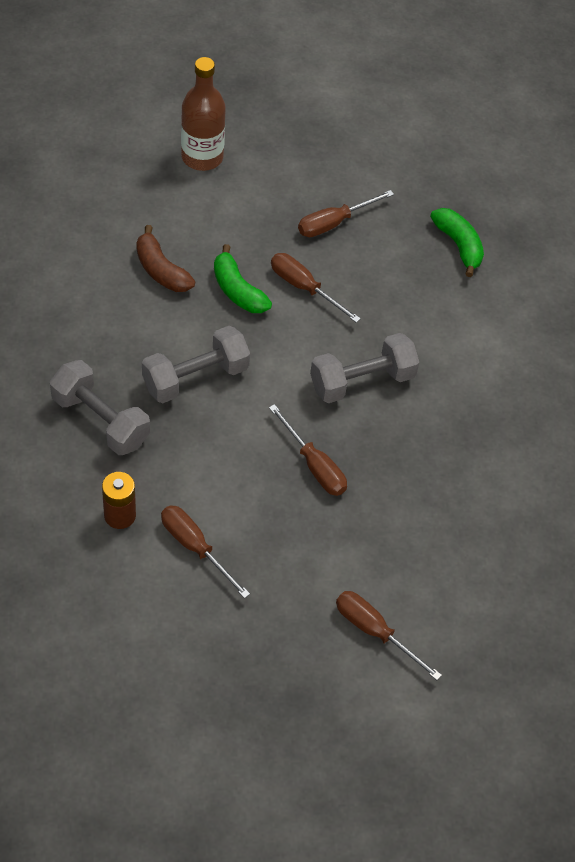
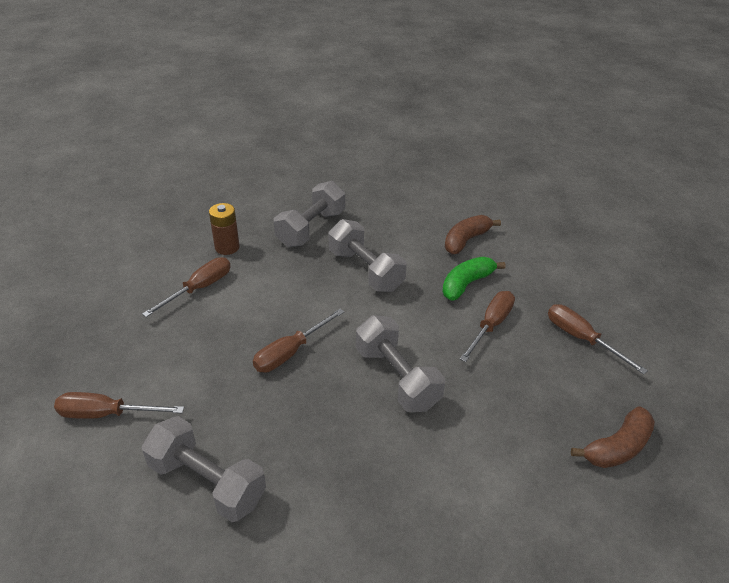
camera: 85 degrees right, 15 degrees down
brown bottle [181,57,226,171] -> none
brown screwdriver [336,591,442,680] -> brown screwdriver turned 120 degrees counterclockwise [54,392,184,419]
green banana [430,208,484,277] -> brown banana [571,407,655,468]
none -> grey dumbbell [142,416,266,522]

